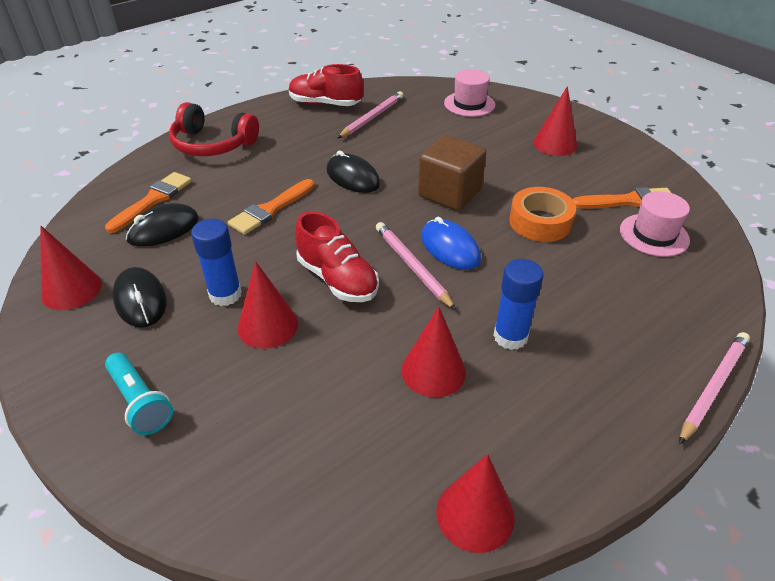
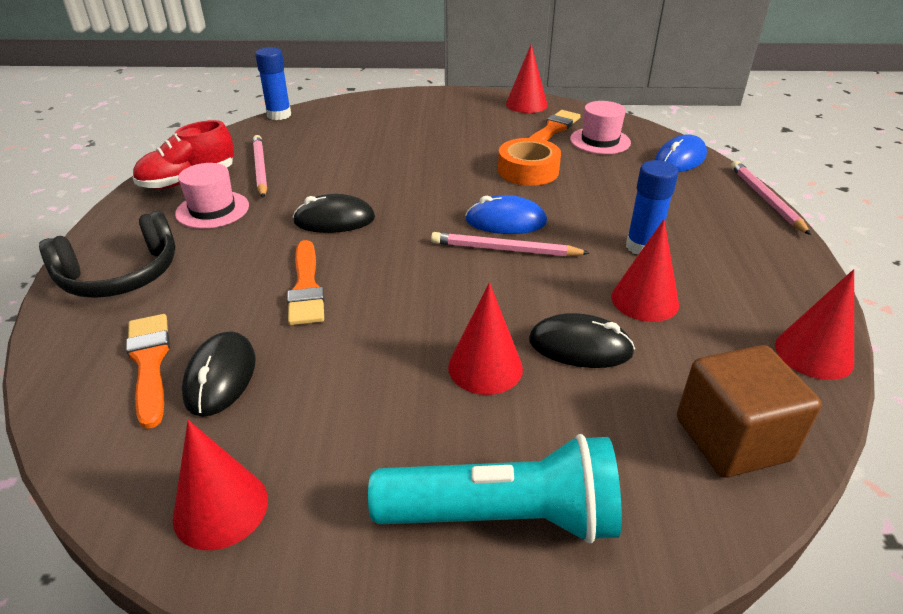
camera: 50 degrees left, 5 degrees down
turquoise flashlight [105,352,173,435] -> turquoise flashlight [368,434,622,543], size x1.68
black mouse [113,267,167,328] -> black mouse moved to [529,313,635,368]
red headphones [169,102,259,156] -> black headphones [39,211,175,298]
blue glue stick [191,219,242,306] -> blue glue stick moved to [255,47,291,120]
red shoe [295,211,379,302] -> none
brown cube [418,135,486,211] -> brown cube moved to [677,345,822,477]
pink hat [444,69,495,117] -> pink hat moved to [175,163,249,229]
red cone [533,86,577,156] -> red cone moved to [506,44,548,113]
none -> blue mouse [655,134,707,172]

